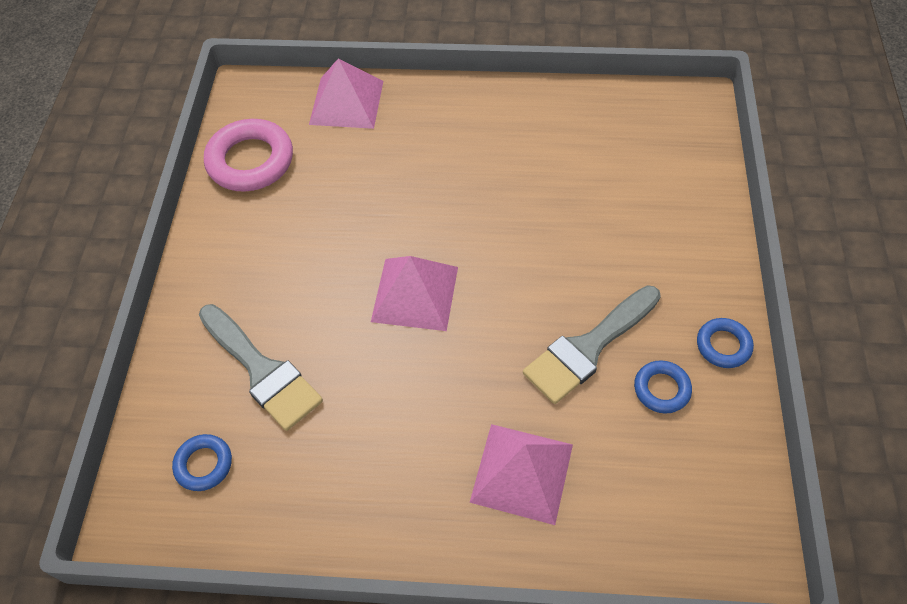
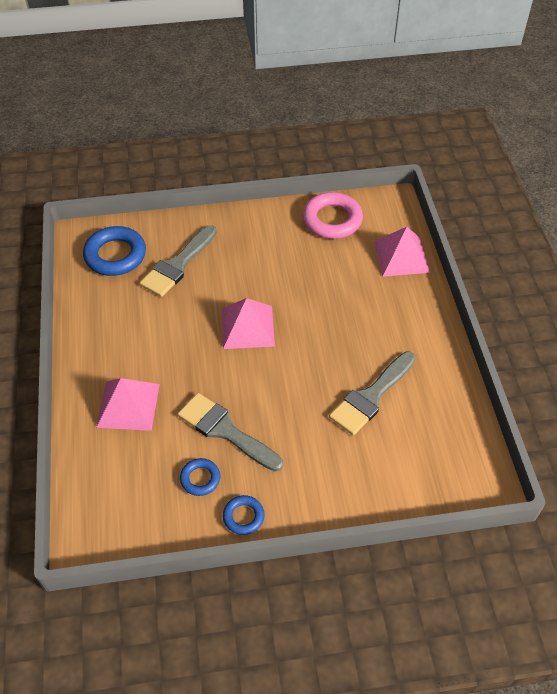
camera: 75 degrees right, 5 degrees down
blue ring [172,434,232,491] -> blue ring [83,226,146,276], size x1.87
none -> grey brush [329,351,415,435]

